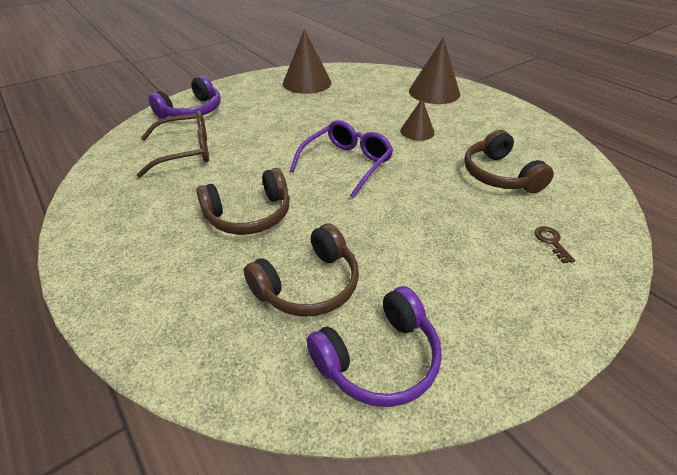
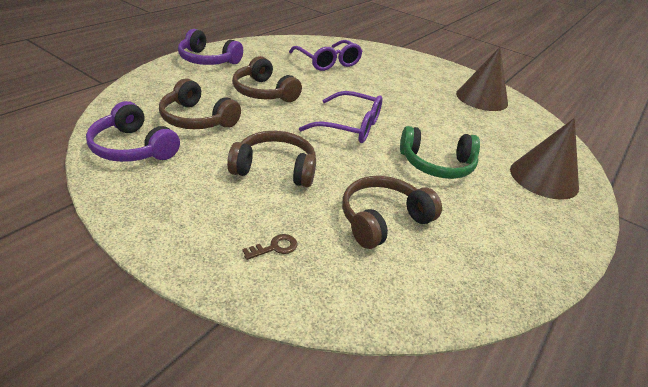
camera: 70 degrees right, 5 degrees down
brown glasses [136,110,209,178] -> purple glasses [289,40,362,71]
purple headphones [148,76,220,119] -> purple headphones moved to [178,29,243,65]
brown cone [400,99,435,141] -> green headphones [400,126,480,179]
none -> brown headphones [227,131,316,187]

